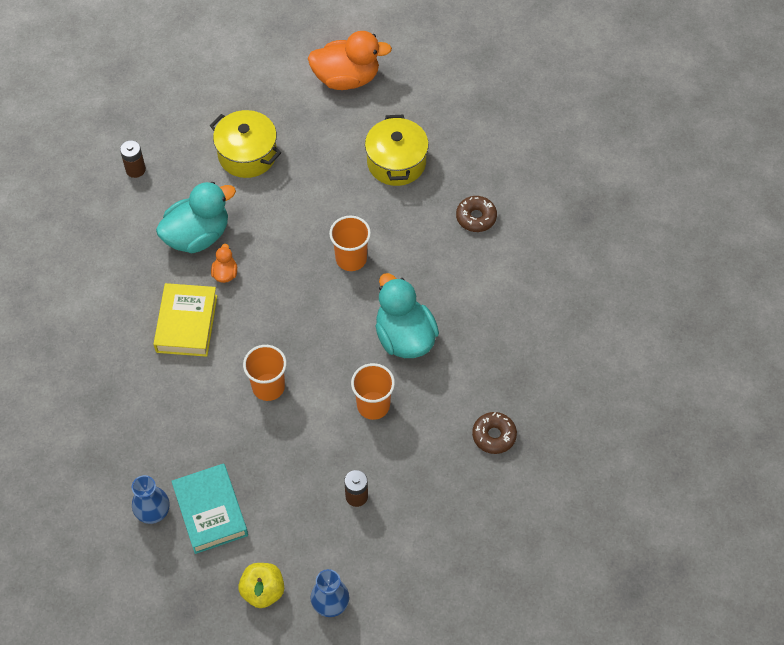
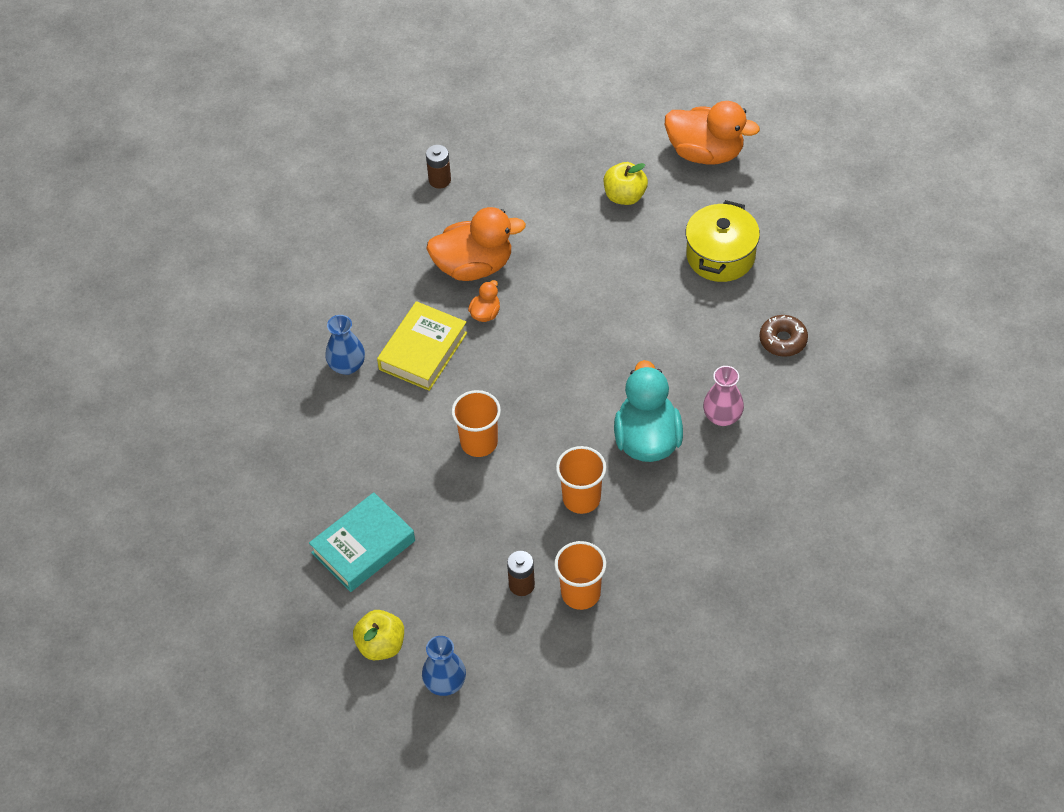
camera: 25 degrees right, 5 degrees down
blue vase [132,475,170,524] -> blue vase moved to [325,315,365,375]
turquoise duck [156,182,236,253] -> orange duck [426,207,526,281]
turquoise book [171,463,248,554] -> turquoise book turned 45 degrees clockwise [309,492,415,592]
yellow pot [210,110,281,178] -> none
orange cup [329,216,371,271] -> orange cup moved to [554,541,606,610]
brown donut [472,412,517,454] -> none
none -> yellow apple [604,162,648,205]
none -> pink vase [703,366,744,426]

